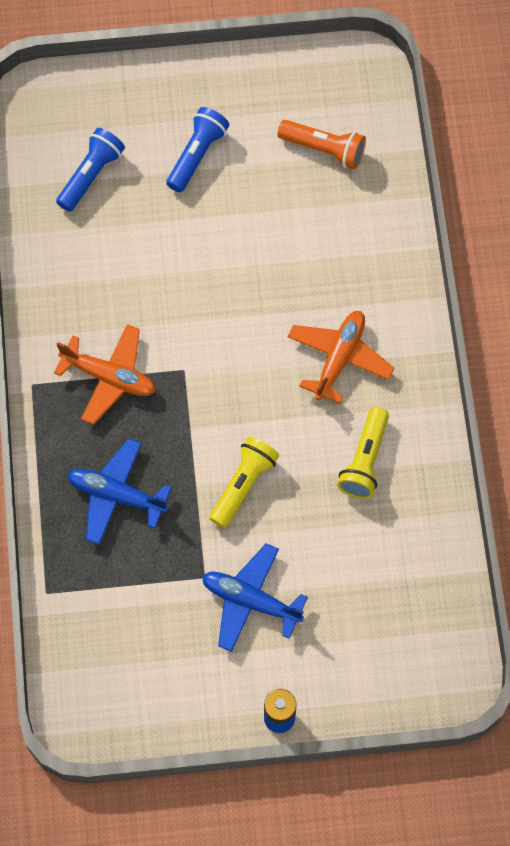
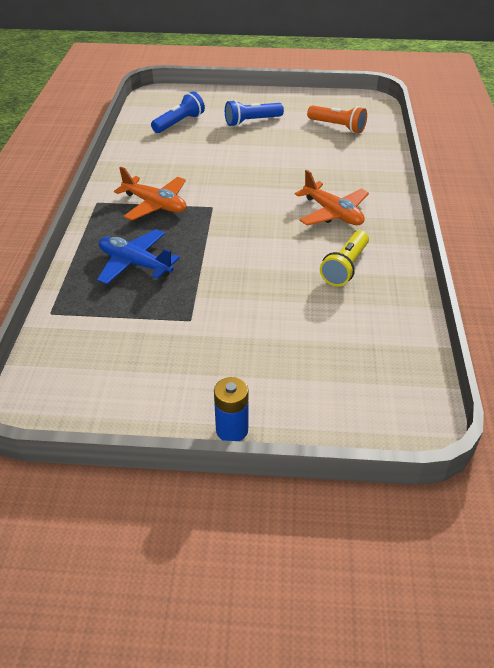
camera: 10 degrees right, 25 degrees down
blue flashlight [166,107,230,192] -> blue flashlight turned 150 degrees counterclockwise [225,100,284,126]
blue plane [202,543,308,652] -> none
yellow flashlight [209,437,279,528] -> none
orange plane [287,311,395,404] -> orange plane turned 105 degrees clockwise [295,170,369,226]

